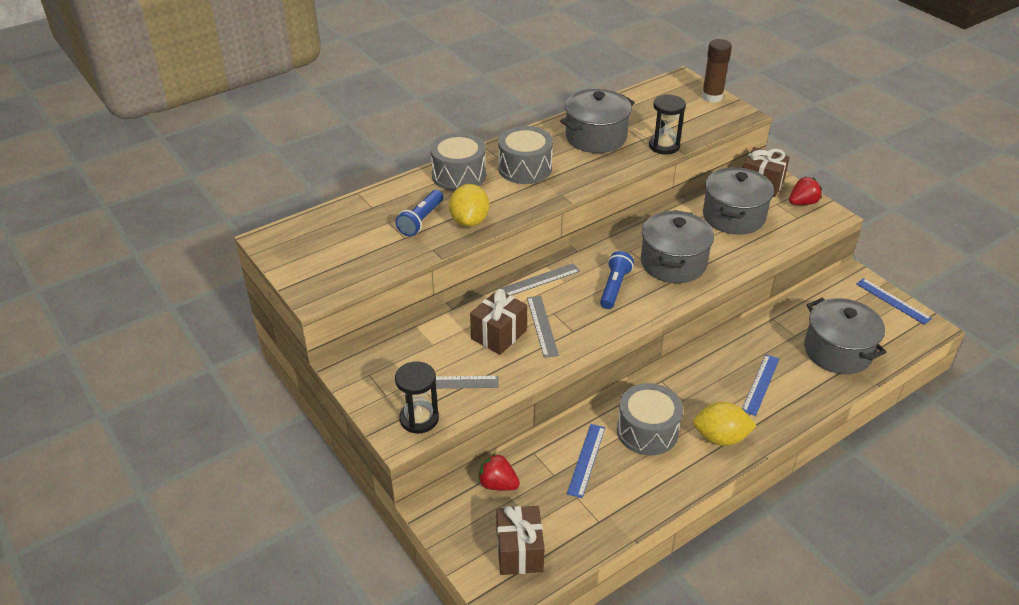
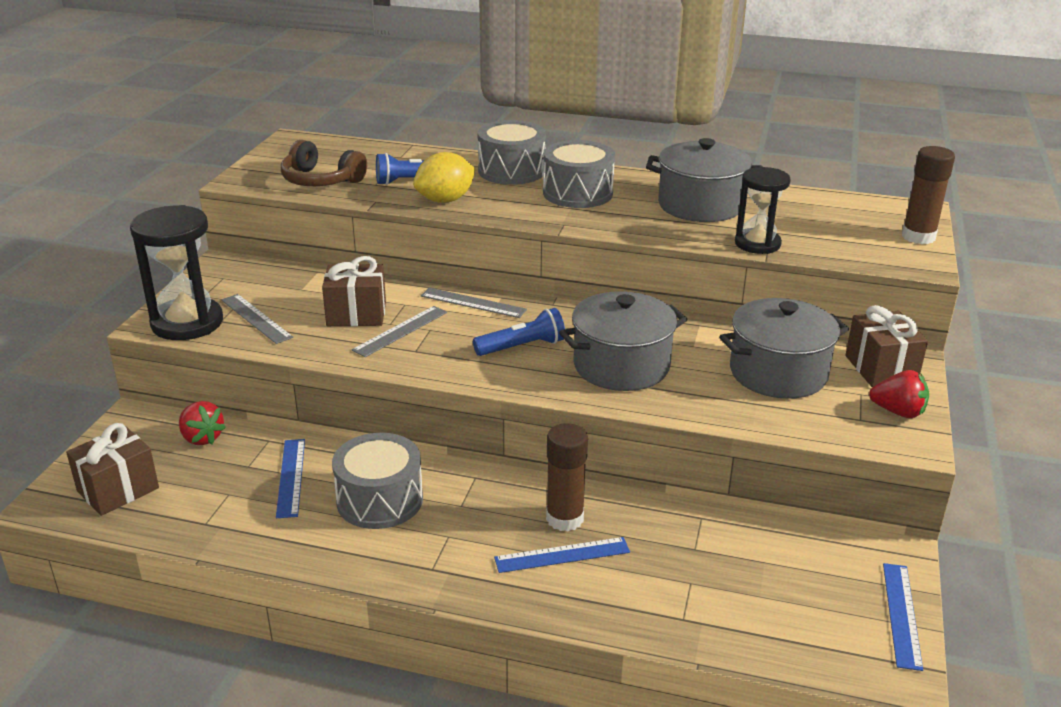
camera: 50 degrees right, 10 degrees down
black hourglass [395,361,439,434] -> black hourglass [130,205,223,340], size x1.54
red strawberry [478,453,520,491] -> red strawberry turned 150 degrees clockwise [179,401,226,445]
blue ruler [567,424,605,498] -> blue ruler turned 75 degrees counterclockwise [276,439,305,518]
yellow lemon [693,402,757,446] -> none
grey pot [804,298,887,374] -> none
none -> brown headphones [281,140,367,186]
none -> brown glue stick [546,423,588,531]

